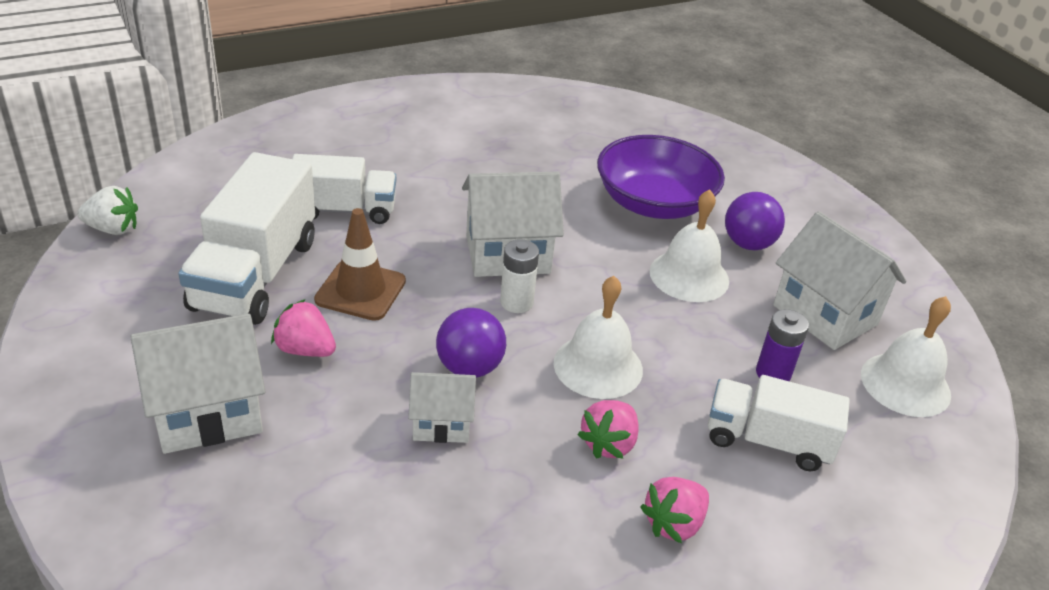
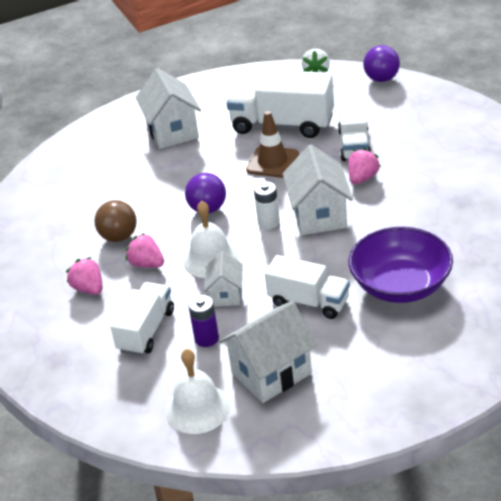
camera: 100 degrees right, 0 degrees up
pink strawberry [271,299,336,357] -> pink strawberry moved to [348,148,381,184]
white house [408,372,476,443] -> white house moved to [204,251,243,307]
white bell [650,189,729,302] -> white truck [265,255,350,319]
purple ball [725,192,785,250] -> purple ball moved to [363,45,400,82]
none -> brown ball [94,200,137,242]

